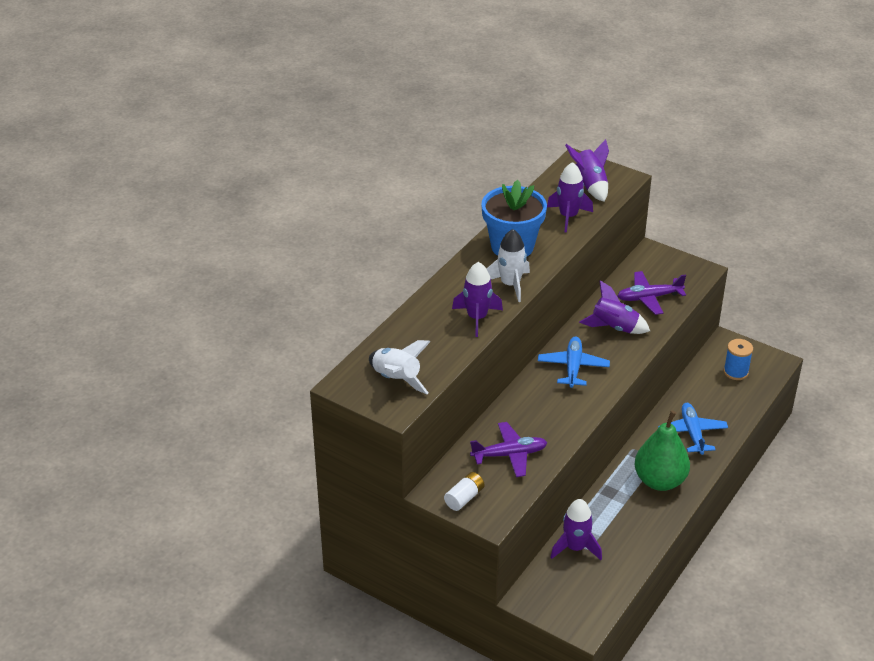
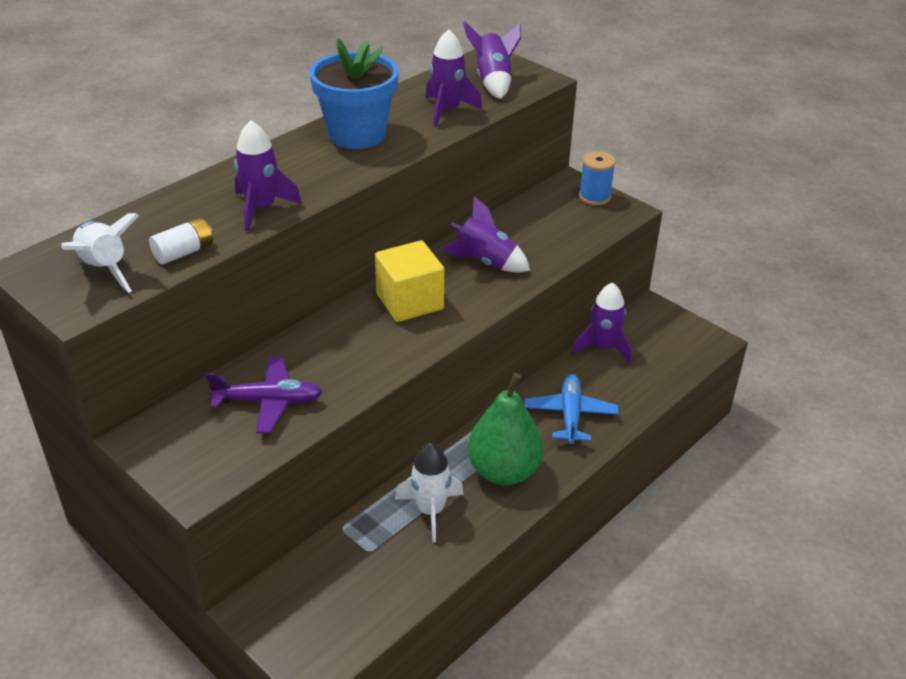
camera: 10 degrees right, 0 degrees up
white battery [444,472,484,511] -> white battery moved to [149,218,213,264]
white rocket [486,229,530,302] -> white rocket moved to [395,443,464,542]
blue plane [538,336,610,388] -> yellow cube [375,240,444,322]
purple rocket [550,499,602,560] -> purple rocket moved to [572,283,632,364]
purple plane [617,271,686,315] -> none
blue spool [724,339,753,380] -> blue spool moved to [579,151,616,205]

